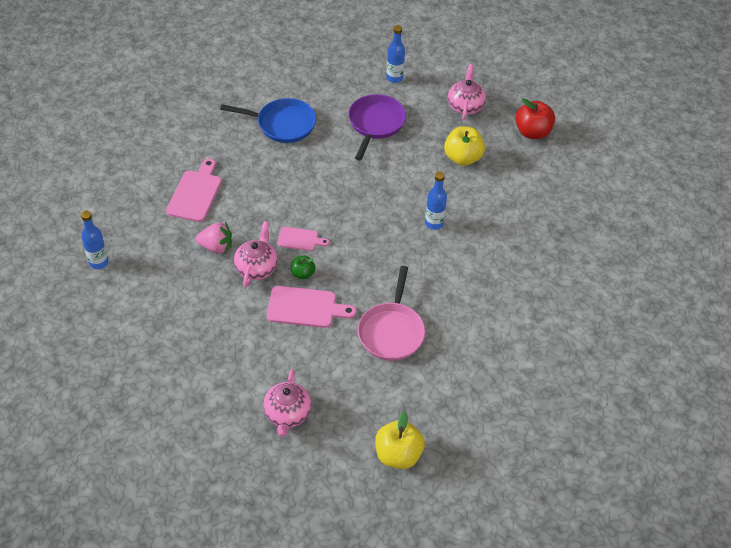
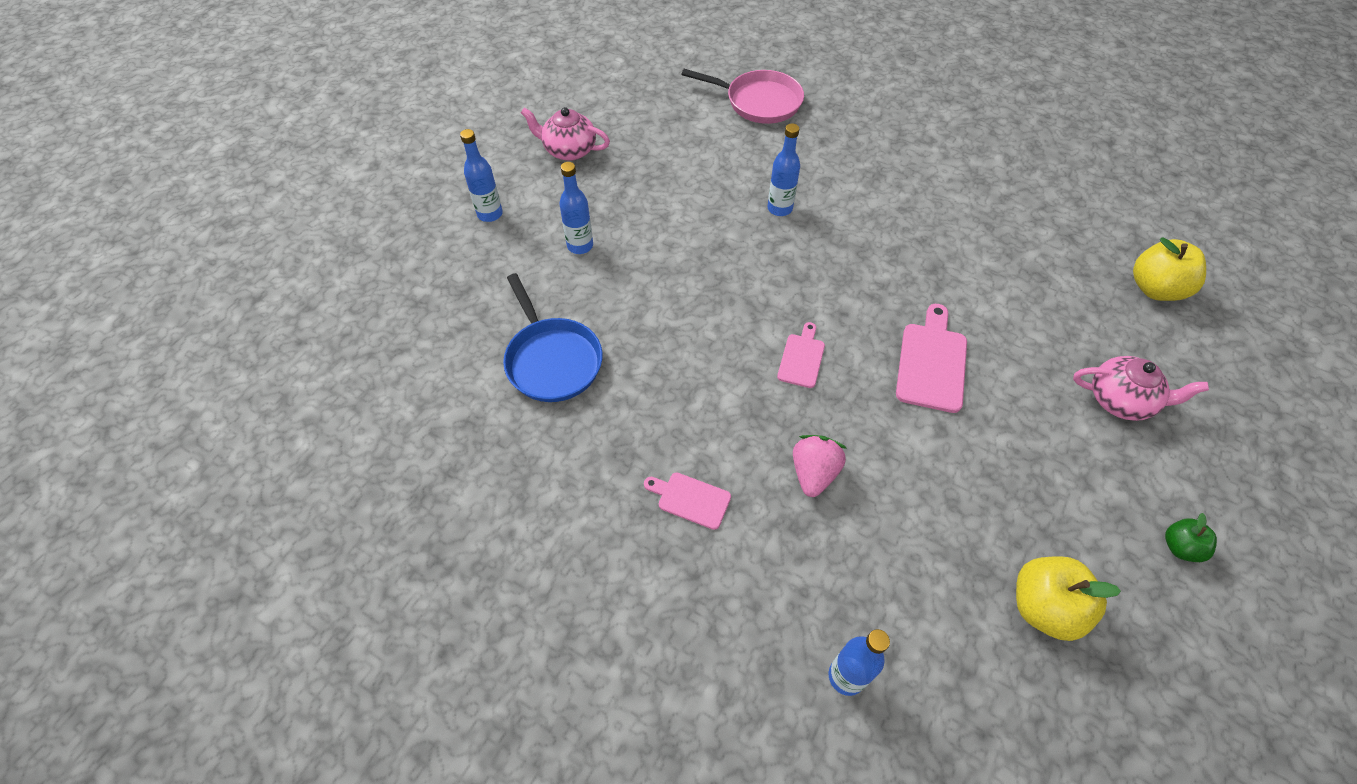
camera: 80 degrees left, 5 degrees up
pink cutting board [166,159,221,222] -> pink cutting board [644,472,731,530], size x0.61
blue pan [220,98,316,143] -> blue pan turned 135 degrees clockwise [503,273,603,402]
pink teapot [234,221,278,287] -> none
green apple [291,256,315,280] -> green apple moved to [1165,513,1217,562]
purple pan [348,94,406,160] -> blue bottle [559,162,593,254]
pink pan [358,266,425,361] -> pink pan moved to [681,69,804,124]
yellow apple [444,126,485,166] -> yellow apple moved to [1016,556,1121,641]
red apple [515,98,555,139] -> none

